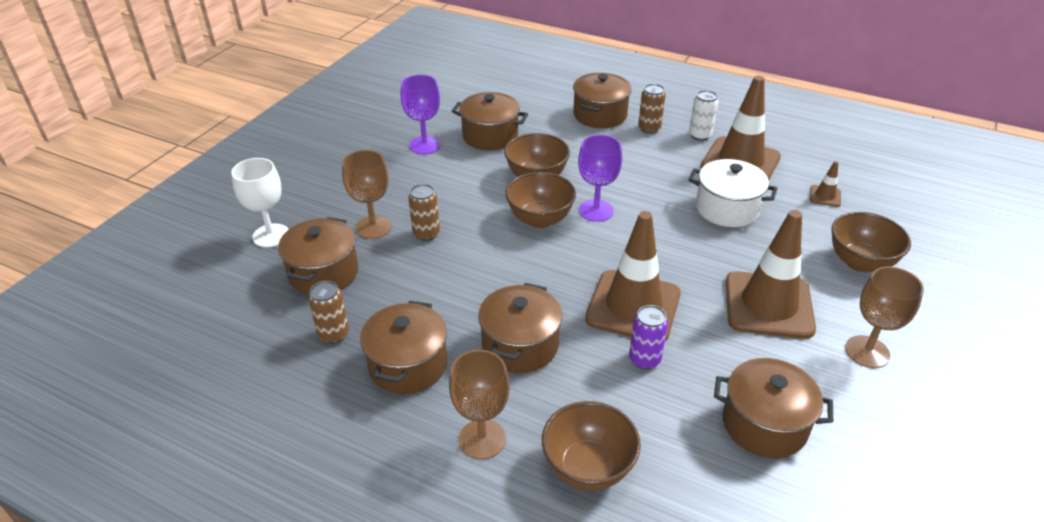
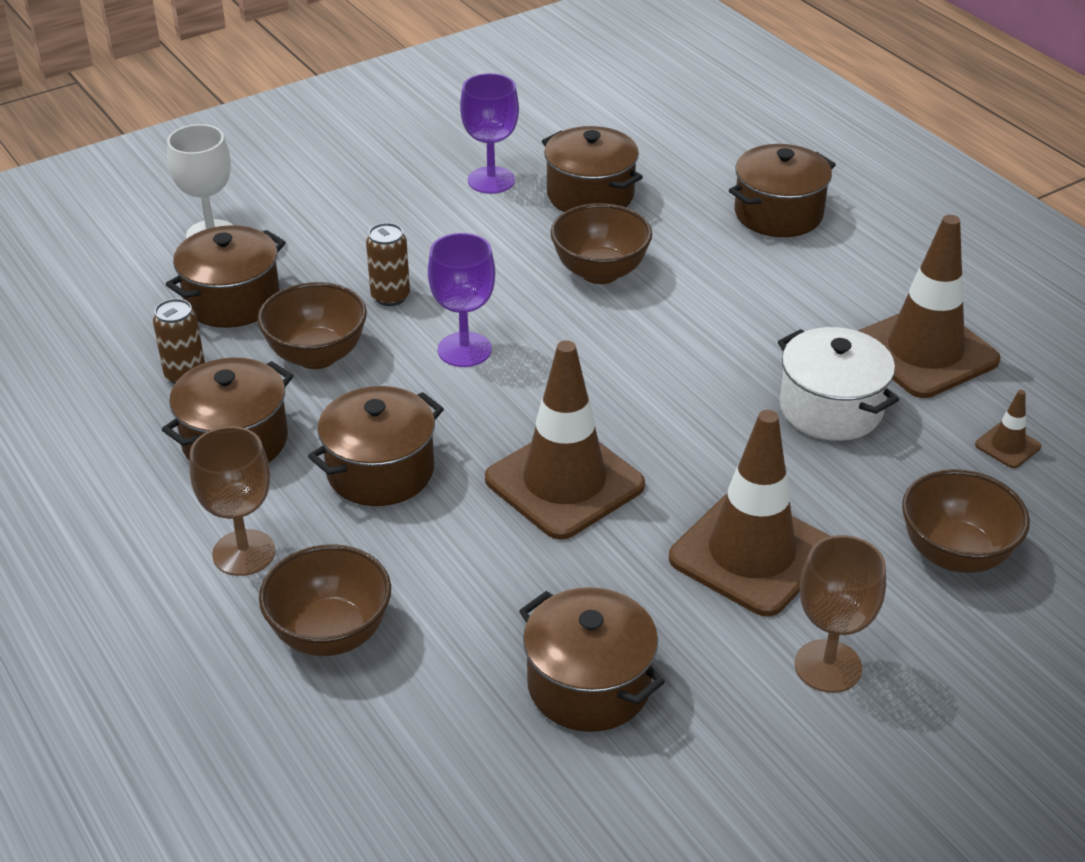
camera: 30 degrees right, 0 degrees up
brown goblet [342,150,392,239] -> none
brown bowl [505,172,576,228] -> brown bowl moved to [257,282,367,369]
purple goblet [578,134,622,222] -> purple goblet moved to [428,233,495,367]
purple can [629,305,668,370] -> none
brown can [638,84,666,134] -> none
white can [689,90,718,141] -> none

